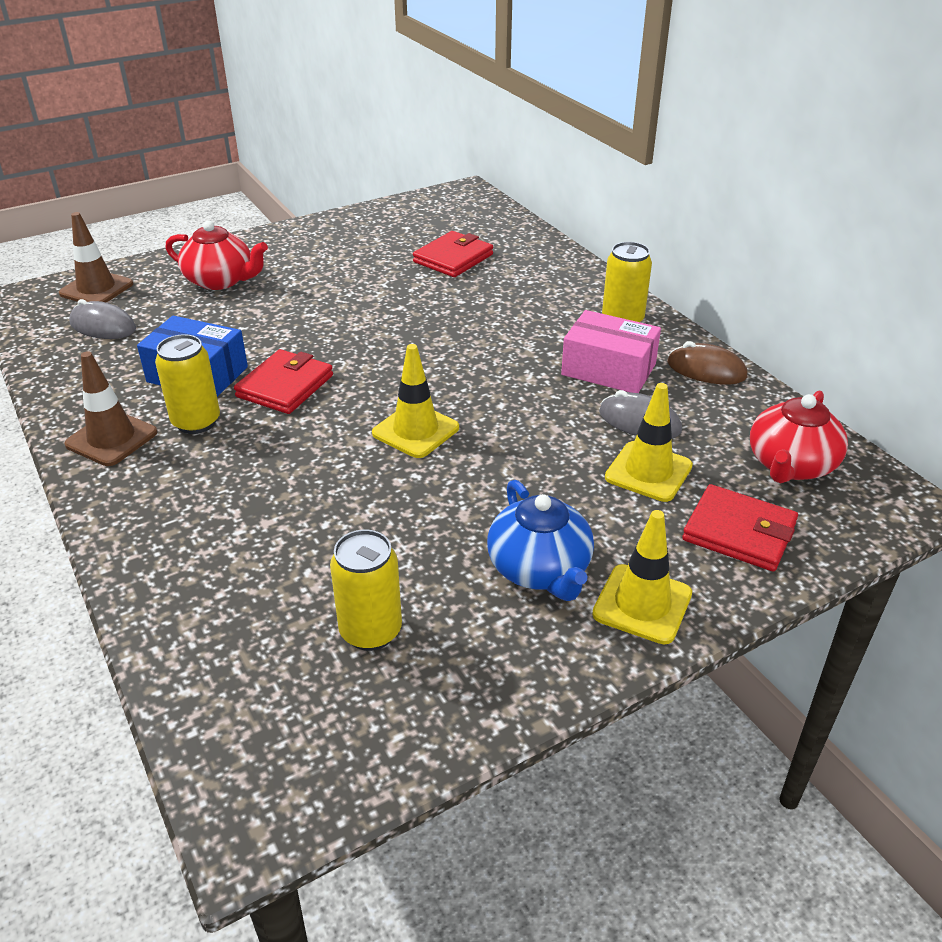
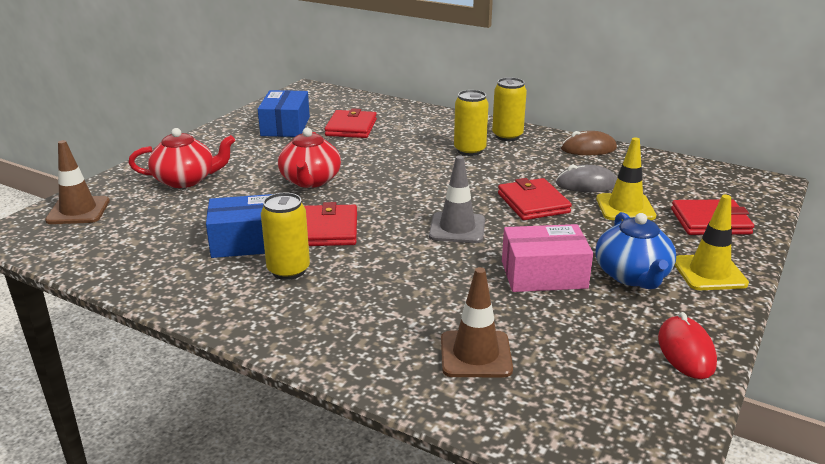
camera: 30 degrees left, 10 degrees down
brown traffic cone [64,351,157,466] -> brown traffic cone moved to [441,267,513,377]
grey mouse [69,299,136,339] -> none
yellow can [330,530,402,651] -> yellow can moved to [454,90,489,156]
yellow traffic cone [372,344,459,458] -> grey traffic cone [429,155,485,243]
blue teapot [487,480,594,601] -> blue teapot turned 45 degrees clockwise [595,212,676,289]
pink box [561,310,661,393] -> pink box moved to [502,224,593,292]
red teapot [750,391,848,483] -> red teapot moved to [278,128,341,188]
none -> blue box [258,90,310,137]
none -> red wallet [498,178,572,220]
none -> red mouse [658,312,717,379]

